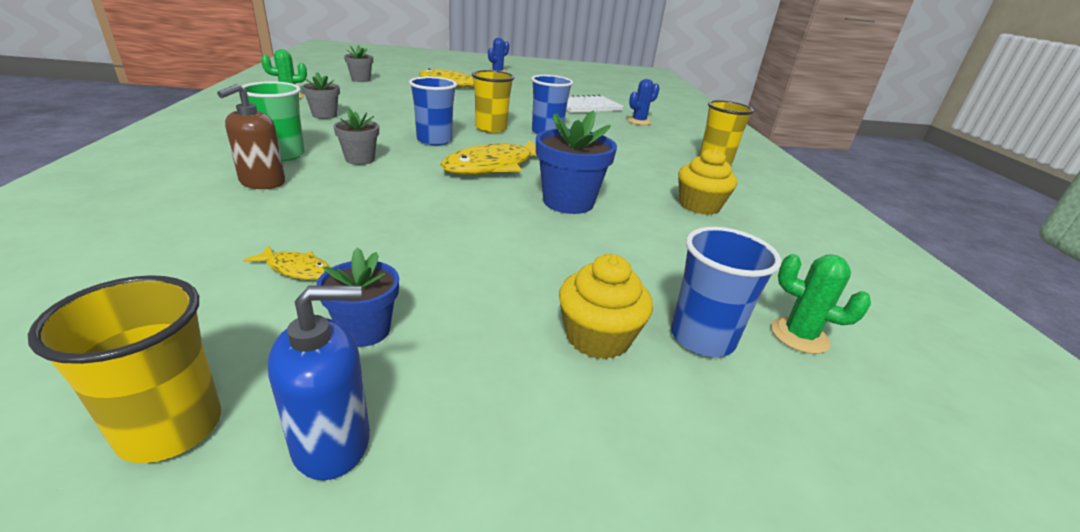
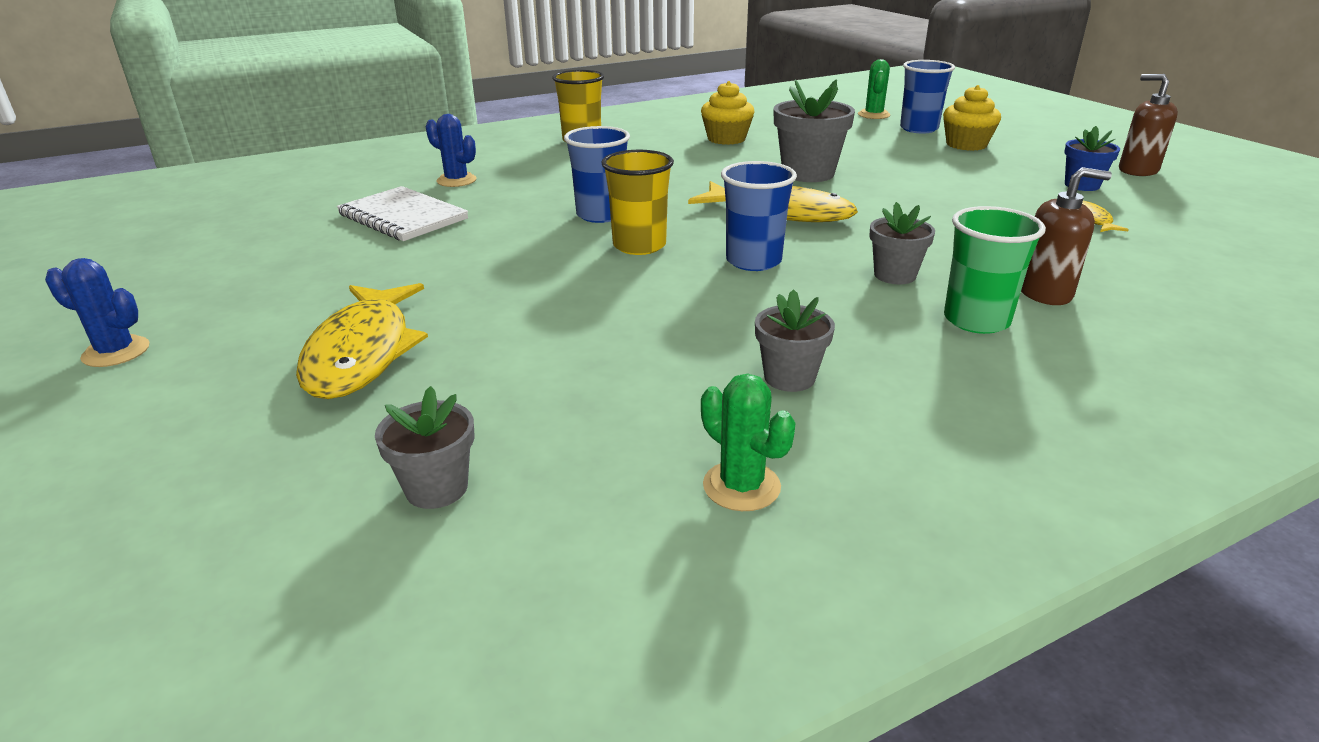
camera: 110 degrees left, 0 degrees up
yellow cup [28,275,221,463] -> none
blue soap dispenser [268,286,370,481] -> brown soap dispenser [1119,74,1178,176]
blue flower pot [536,110,617,214] -> grey flower pot [774,79,855,182]

